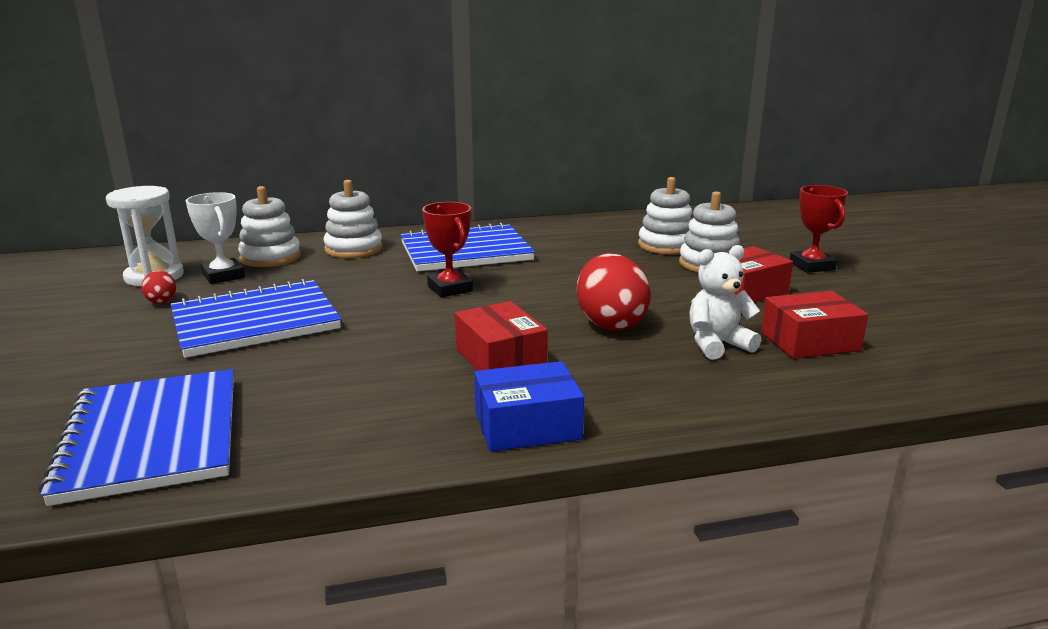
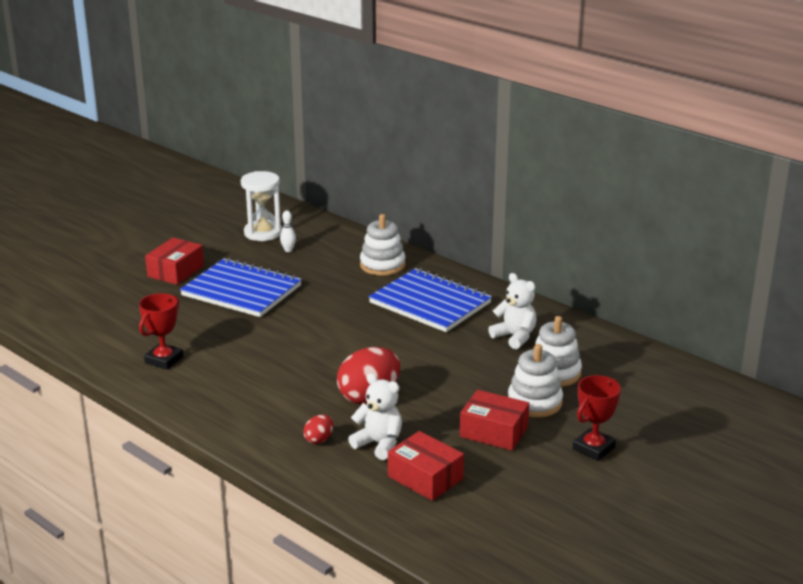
camera: 55 degrees right, 5 degrees up
blue notebook [39,369,234,506] -> none
red egg [141,270,176,304] -> red egg moved to [303,415,333,444]
white trophy [186,192,245,284] -> white bowling pin [280,211,296,252]
white stacking toy [238,186,301,267] -> none
red trophy [422,202,473,297] -> red trophy moved to [139,293,183,370]
red box [455,301,548,370] -> red box moved to [145,238,204,285]
blue box [475,361,584,452] -> none
none -> white teddy bear [488,273,537,349]

